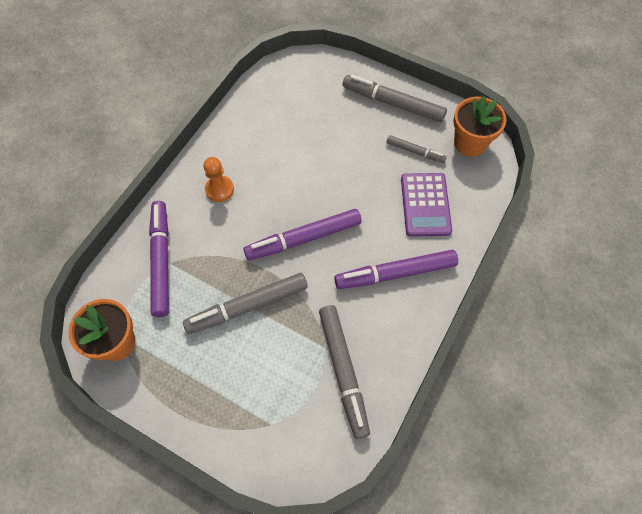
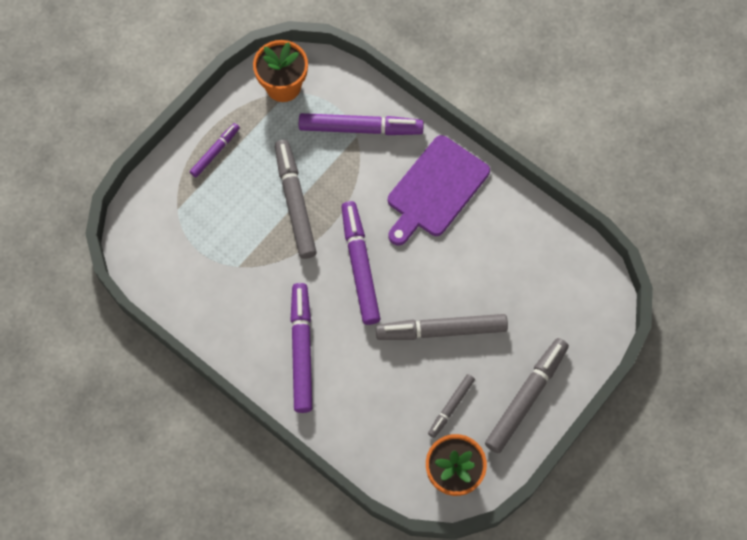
camera: 100 degrees right, 5 degrees up
orange pawn [204,157,234,202] -> purple cutting board [388,135,490,246]
grey marker [319,305,370,439] -> grey marker moved to [376,314,508,340]
purple calculator [401,173,452,237] -> none
none -> purple marker [190,123,240,177]

